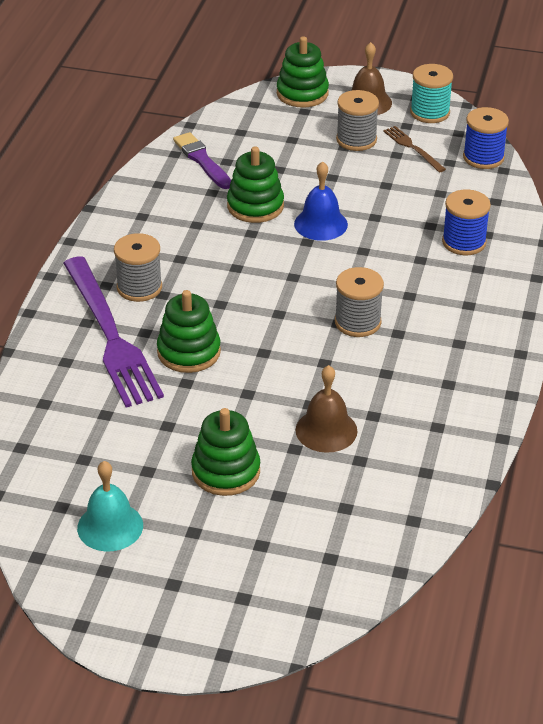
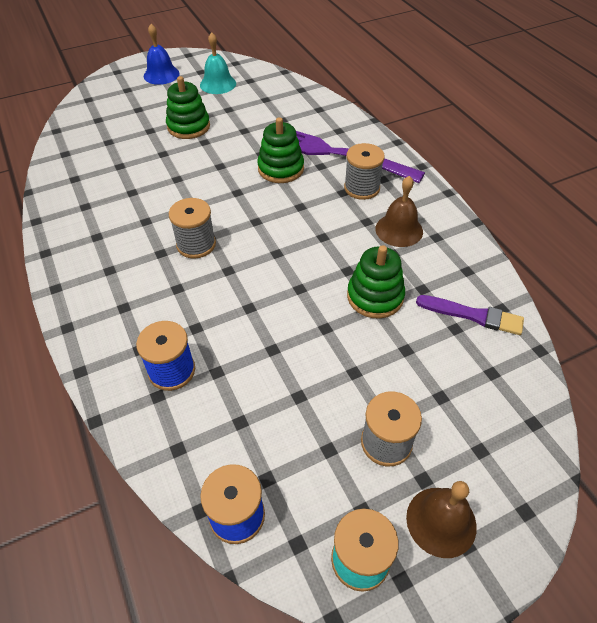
camera: 140 degrees right, 10 degrees up
green stacking toy [277,36,329,108] -> none
blue bell [294,161,348,241] -> blue bell moved to [144,24,180,85]
brown bell [296,365,358,453] -> brown bell moved to [375,176,423,247]
brown fork [383,126,446,172] -> none

